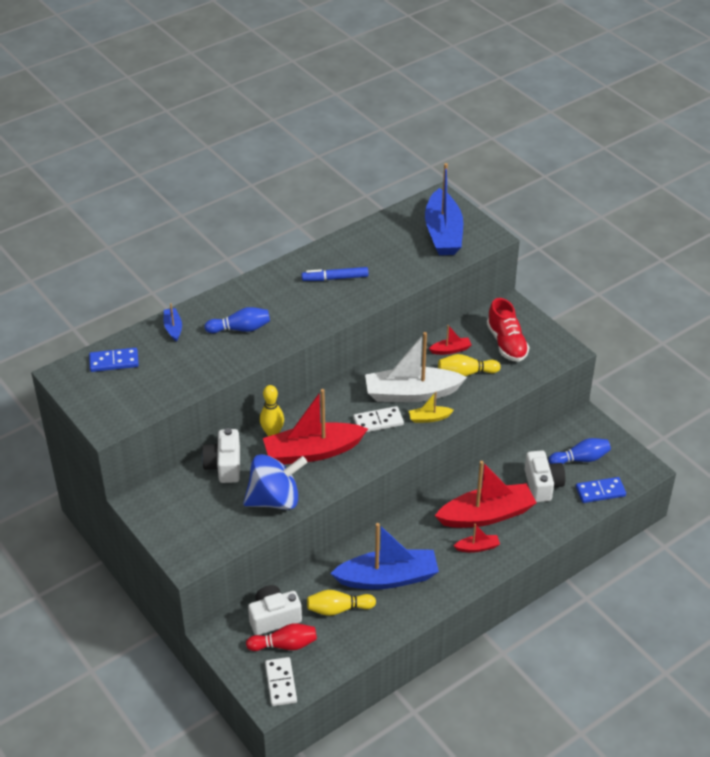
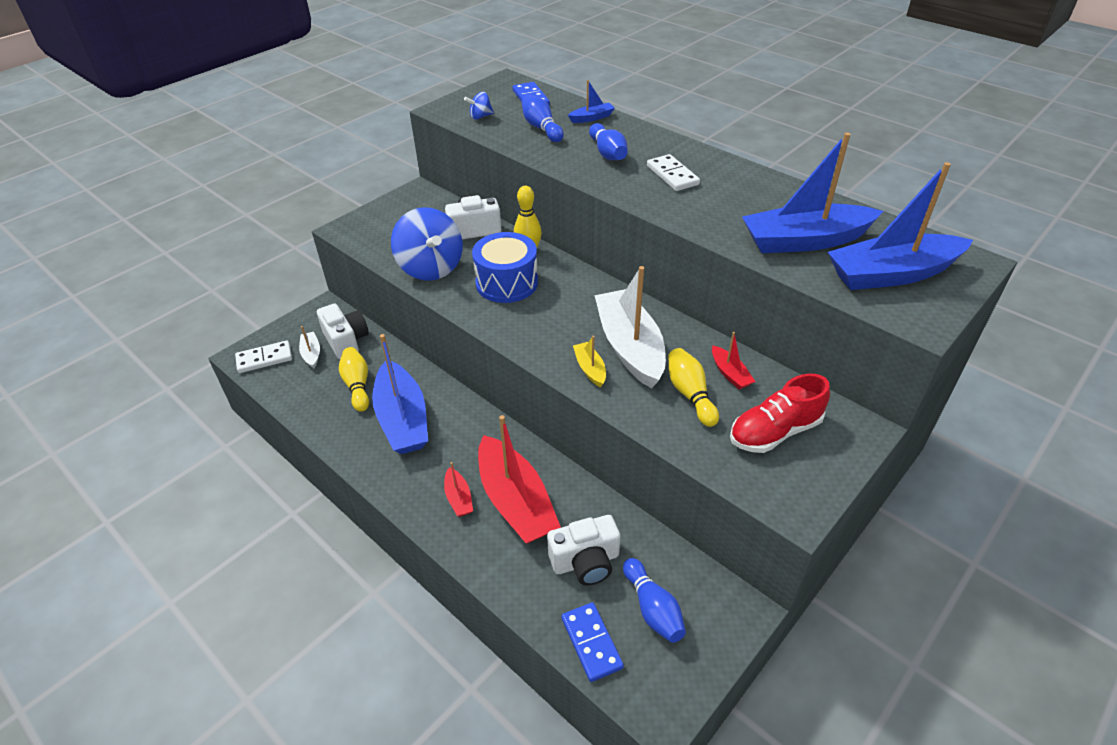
camera: 80 degrees right, 0 degrees up
red bowling pin [246,623,317,651] -> white boat [299,326,320,368]
red boat [263,389,368,465] -> blue drum [472,232,538,303]
blue marker [302,267,369,281] -> none
white domino [353,406,404,432] -> white domino moved to [647,154,700,191]
none -> blue spinning top [464,92,494,120]
none -> blue bowling pin [522,94,564,142]
none -> blue boat [742,133,883,253]

